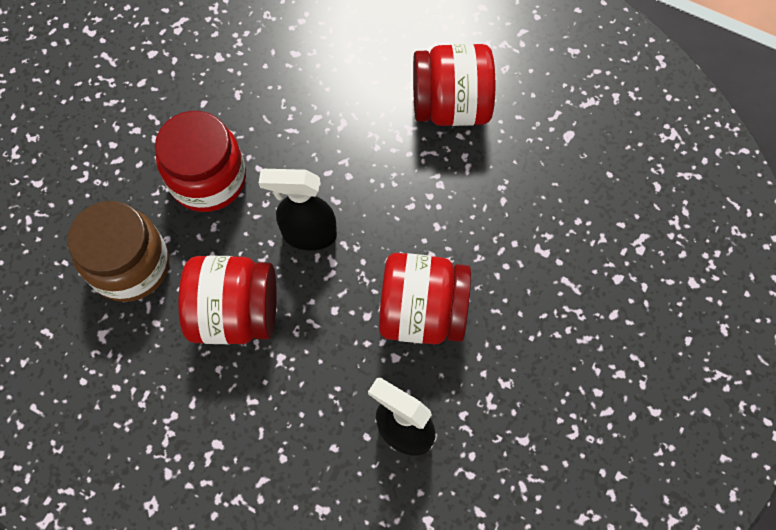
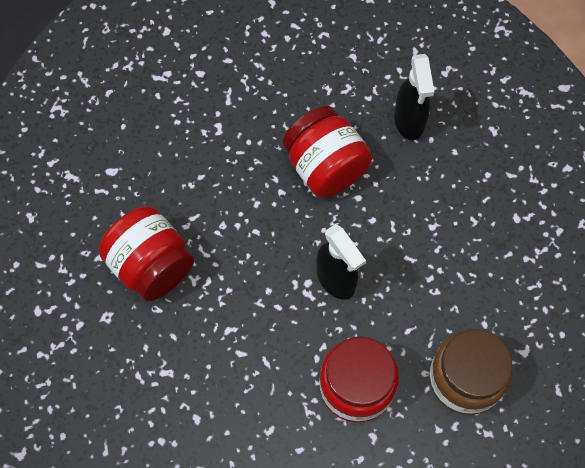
camera: 130 degrees left, 0 degrees up
red jar [178,255,277,344] -> none

